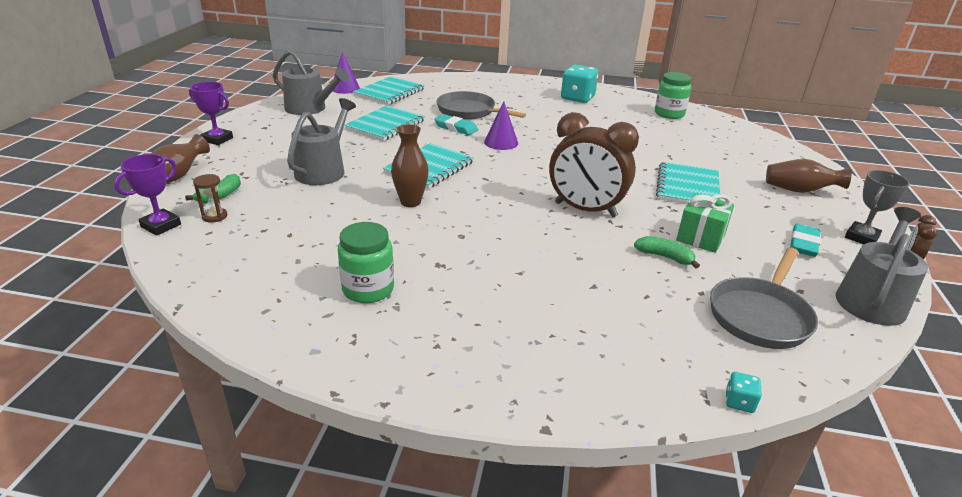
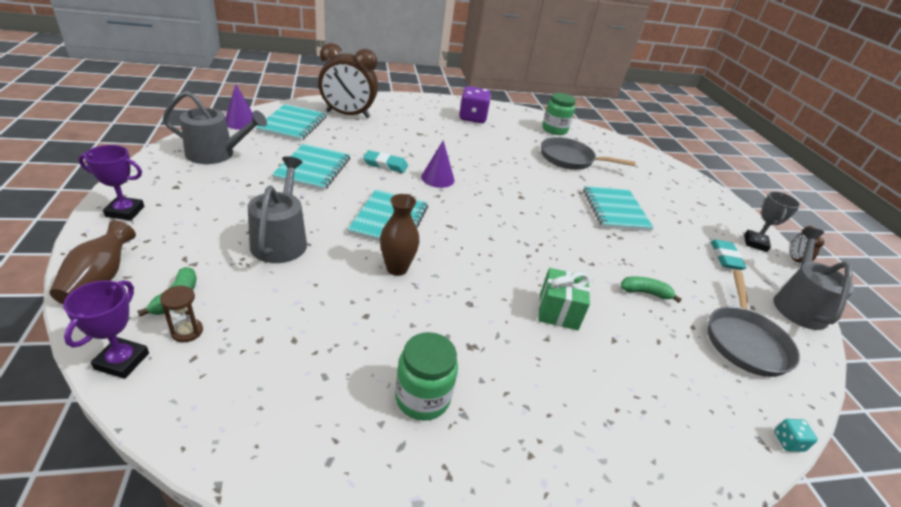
camera: 25 degrees left, 5 degrees up
grey pan [436,91,526,120] -> grey pan moved to [541,137,636,170]
brown clock [549,112,639,217] -> brown clock moved to [318,43,378,118]
turquoise dice [561,65,598,103] -> purple dice [459,86,491,123]
green gift [676,193,734,253] -> green gift moved to [538,268,590,330]
brown vase [766,159,851,193] -> none

